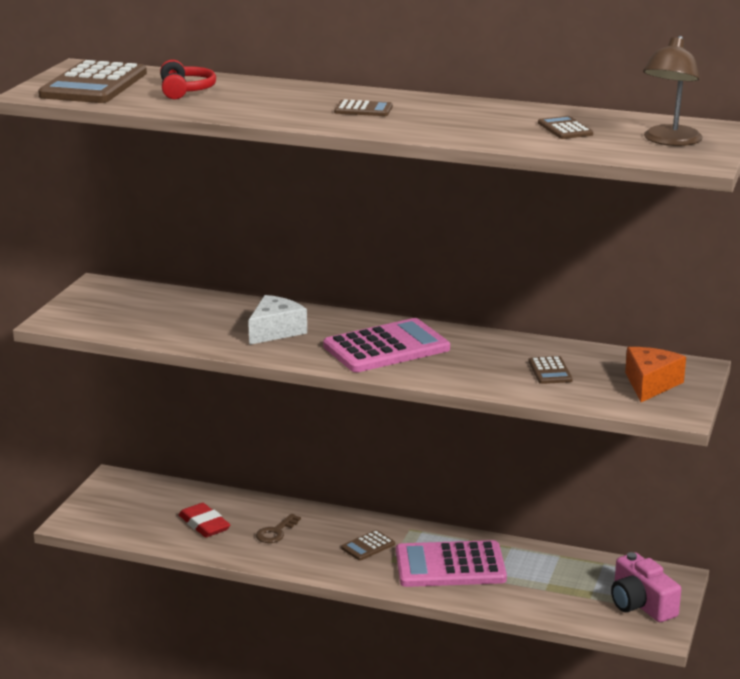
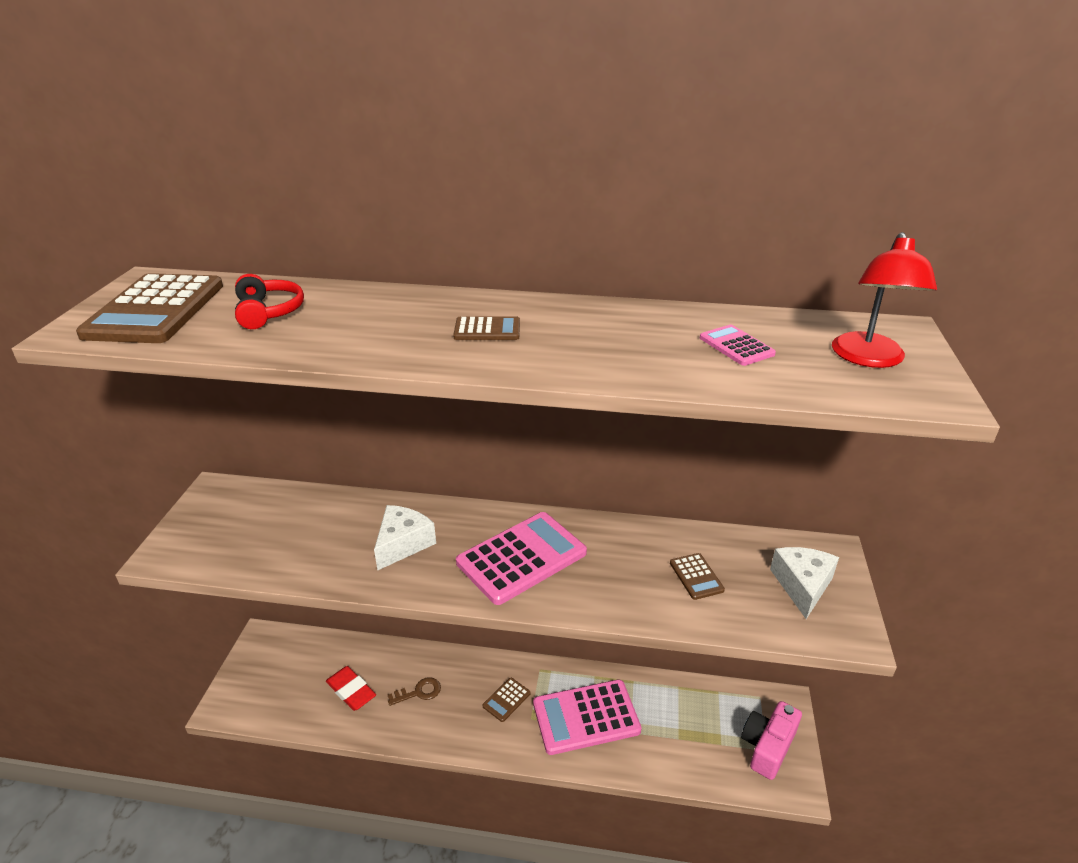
camera: 10 degrees left, 10 degrees up
brown key [256,514,301,543] -> brown key turned 135 degrees counterclockwise [388,677,441,706]
brown calculator [538,116,593,139] -> pink calculator [700,325,776,366]
pink camera [611,552,681,622] -> pink camera turned 75 degrees clockwise [741,701,802,780]
orange cheese [625,347,686,402] -> white cheese [770,547,839,619]
brown lamp [643,36,703,146] -> red lamp [832,232,937,368]

